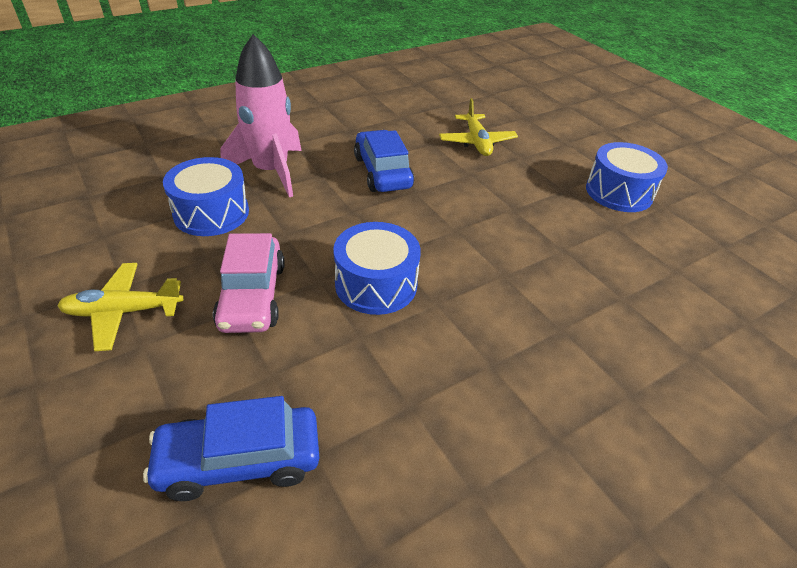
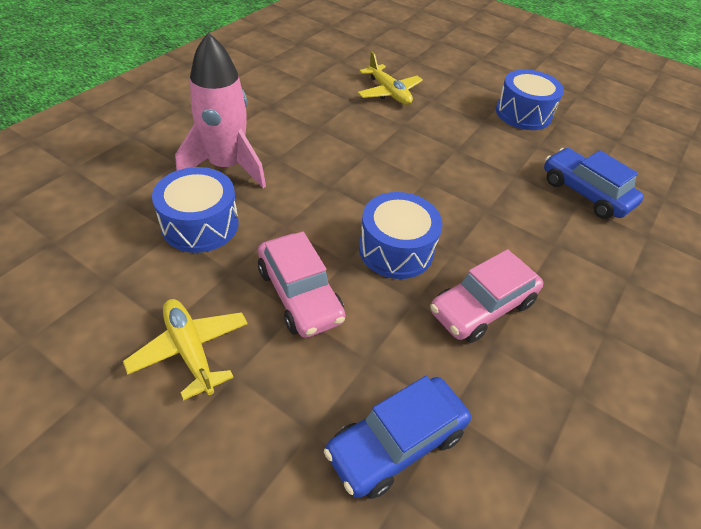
camera: 25 degrees left, 5 degrees up
yellow plane [57,263,183,351] -> yellow plane turned 90 degrees clockwise [123,299,248,401]
blue car [354,130,414,192] -> blue car moved to [544,148,644,219]
none -> pink car [430,249,543,343]

